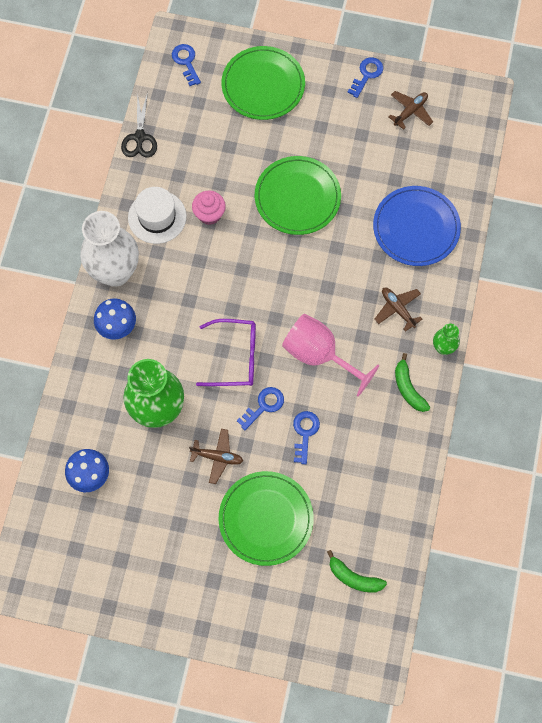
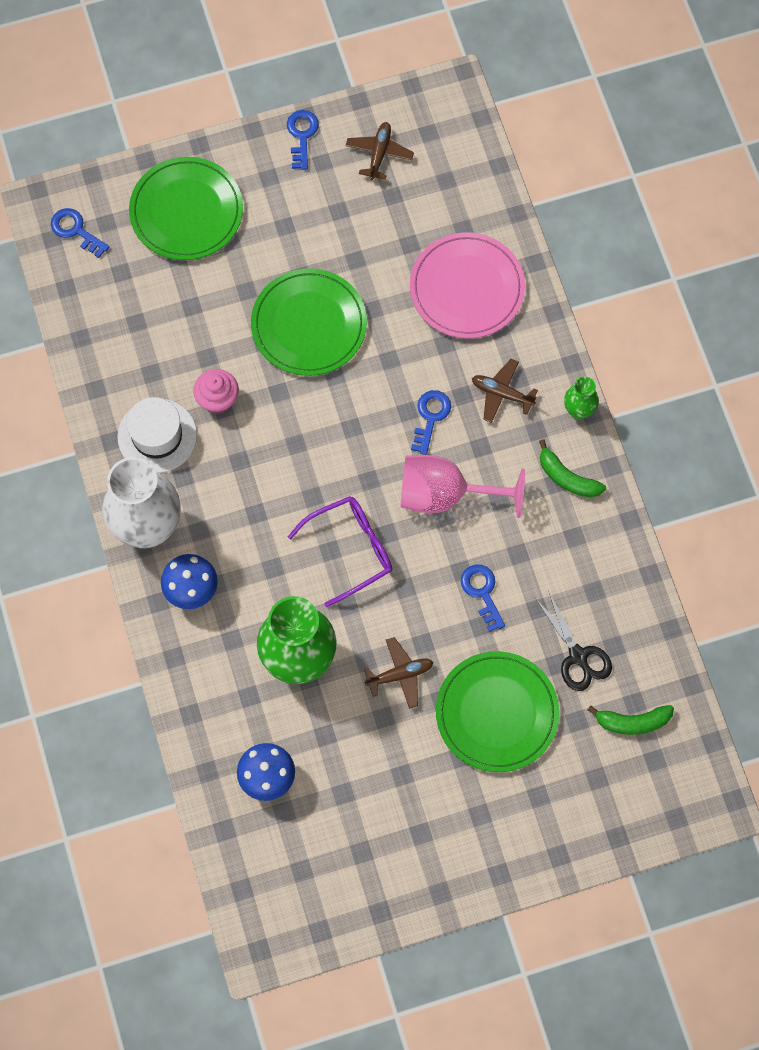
camera: 30 degrees left, 0 degrees up
black scissors [121,92,157,158] -> black scissors moved to [535,591,612,691]
blue key [237,387,284,430] -> blue key moved to [411,390,451,455]
blue plate [373,186,461,266] -> pink plate [410,232,525,339]

